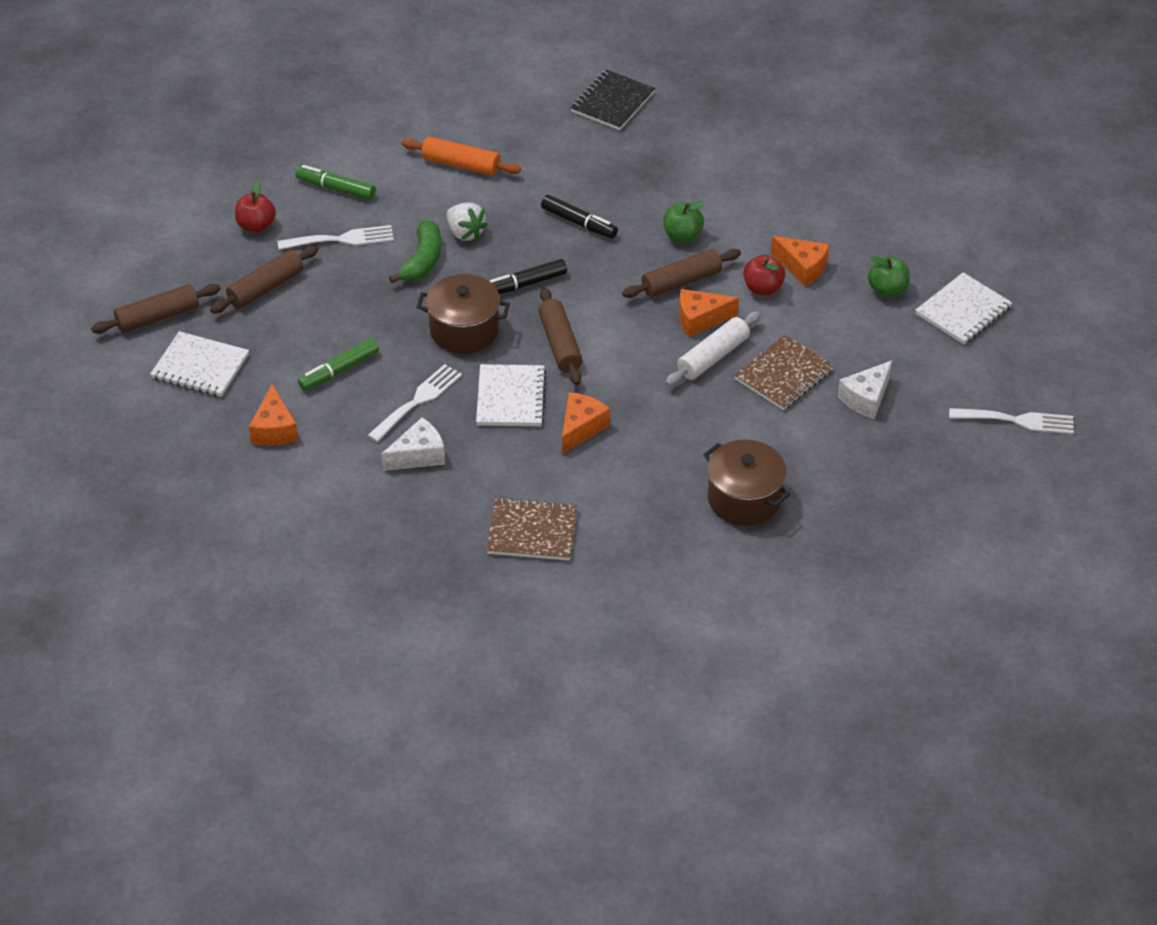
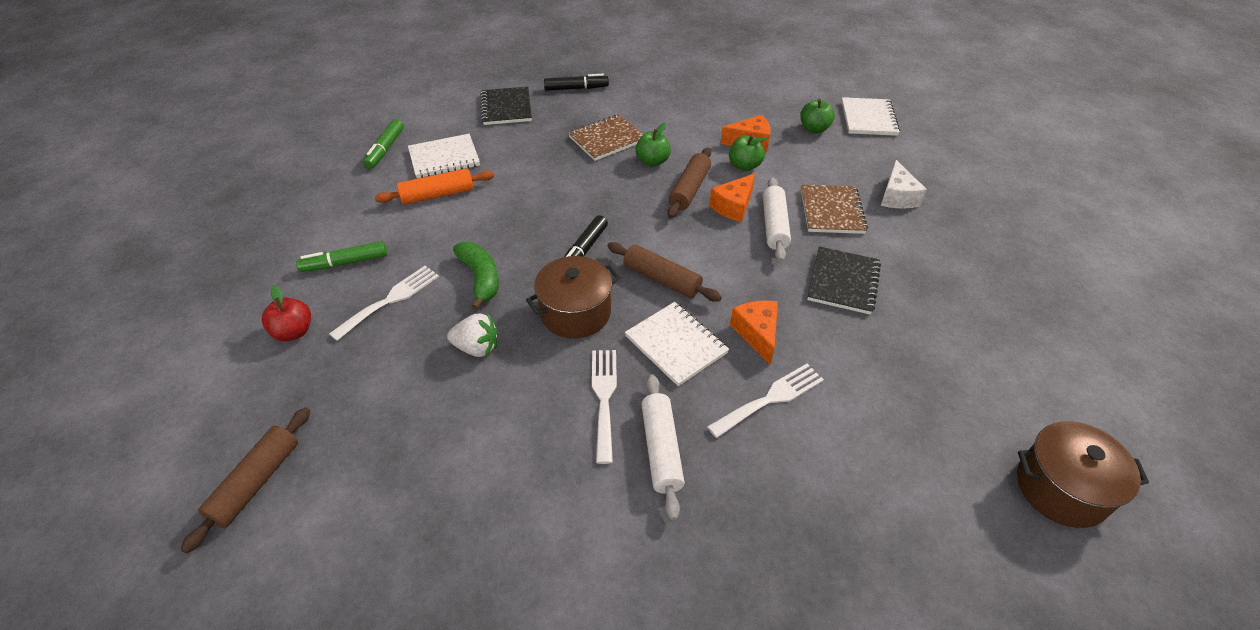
camera: 40 degrees left, 0 degrees up
white notebook [150,331,249,397] -> white notebook moved to [408,134,480,178]
brown rolling pin [210,245,319,313] -> none
orange cheese [249,384,298,446] -> none
green marker [298,338,379,391] -> green marker moved to [363,119,404,169]
white cheese [382,417,445,471] -> white rolling pin [641,374,685,520]
white strawberry [447,203,488,241] -> white strawberry moved to [447,313,498,357]
brown notebook [487,497,578,560] -> brown notebook moved to [568,114,643,161]
black marker [541,195,618,239] -> black marker moved to [544,74,609,91]
brown pot [703,440,790,526] -> brown pot moved to [1017,421,1149,528]
red apple [743,255,785,295] -> green apple [729,135,767,171]
white fork [949,408,1074,434] -> white fork moved to [707,364,824,438]
none -> black notebook [807,246,881,315]

